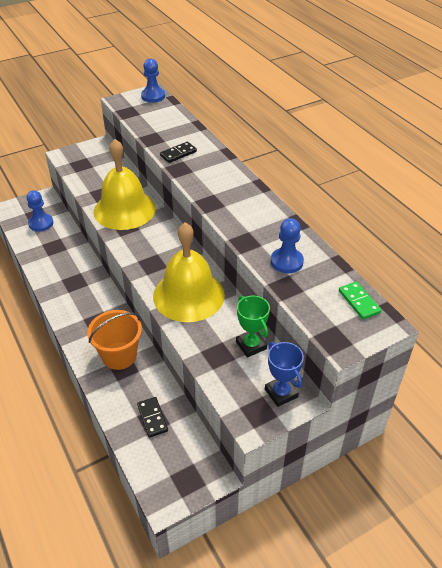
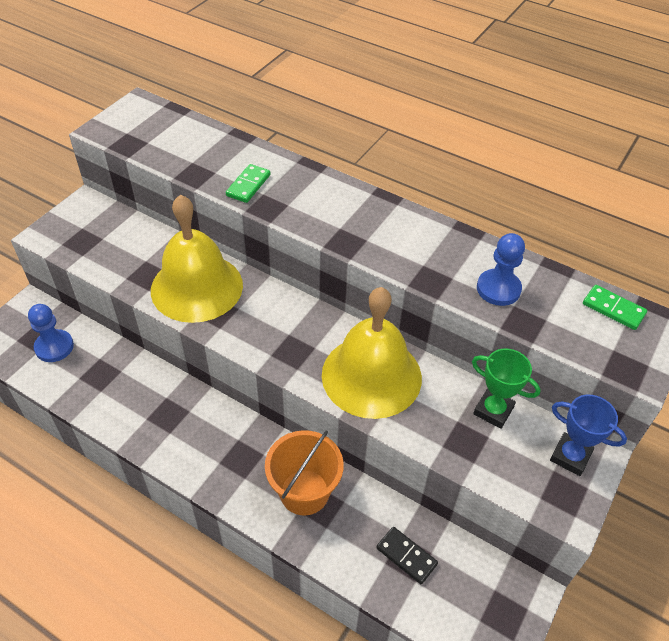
camera: 30 degrees left, 5 degrees up
blue pawn [141,58,165,103] -> none
black domino [160,142,197,163] -> green domino [226,164,271,203]

